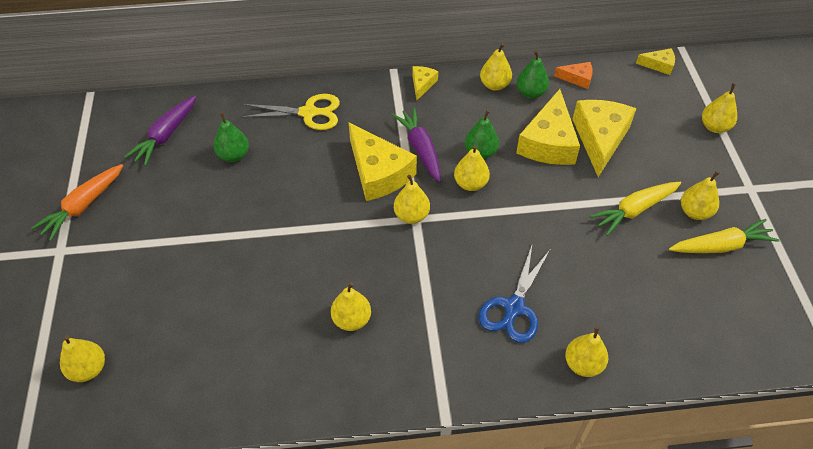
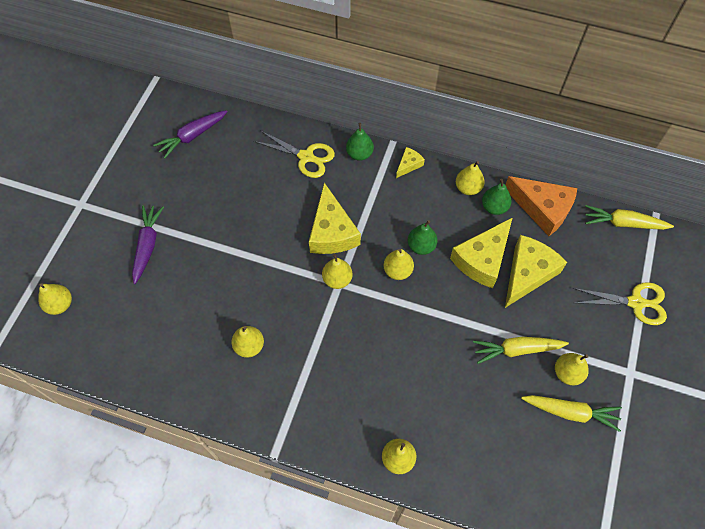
camera: 25 degrees right, 10 degrees up
orange carrot [32,164,123,241] -> none
green pear [214,112,249,162] -> green pear moved to [346,123,374,161]
purple carrot [392,107,441,182] -> purple carrot moved to [132,205,164,284]
blue scissors [479,246,550,343] -> none
orange cheese [554,62,593,89] -> orange cheese [505,176,577,236], size x2.05
yellow cheese [636,48,675,75] -> yellow carrot [585,205,674,230]
yellow pear [702,84,737,133] -> yellow scissors [573,282,667,325]

